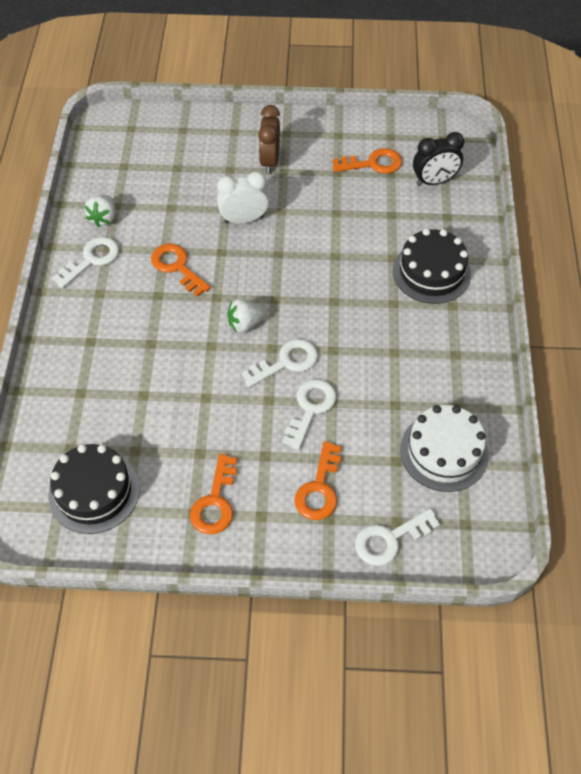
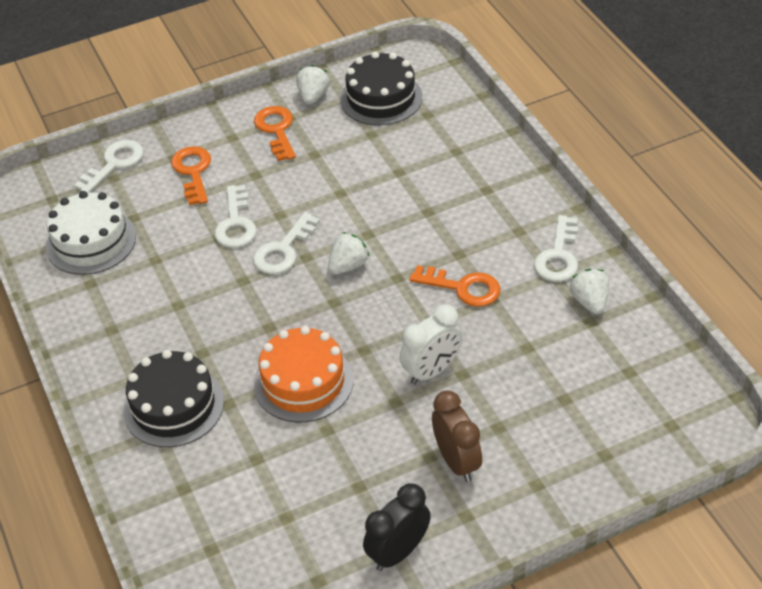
camera: 155 degrees right, 10 degrees down
orange key [333,148,402,174] -> none
black clock [413,132,464,186] -> black clock moved to [363,483,431,571]
none -> orange cake [254,326,353,422]
none -> white strawberry [296,65,330,104]

